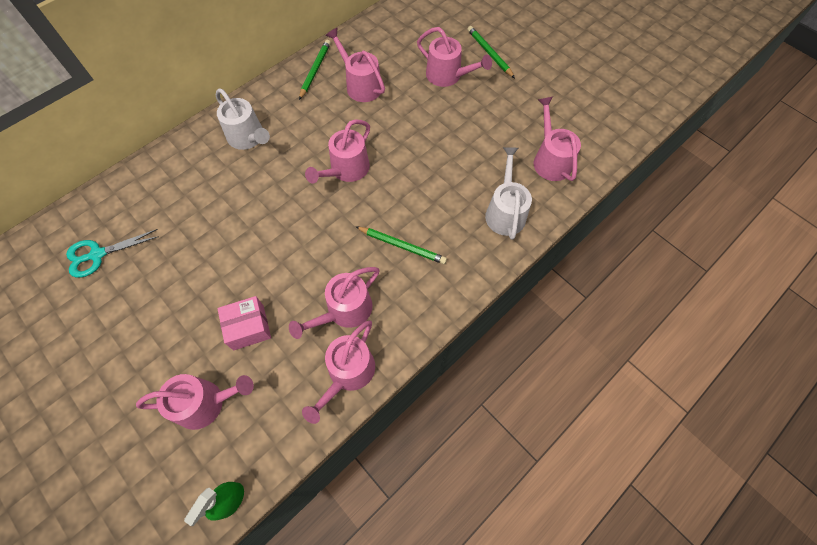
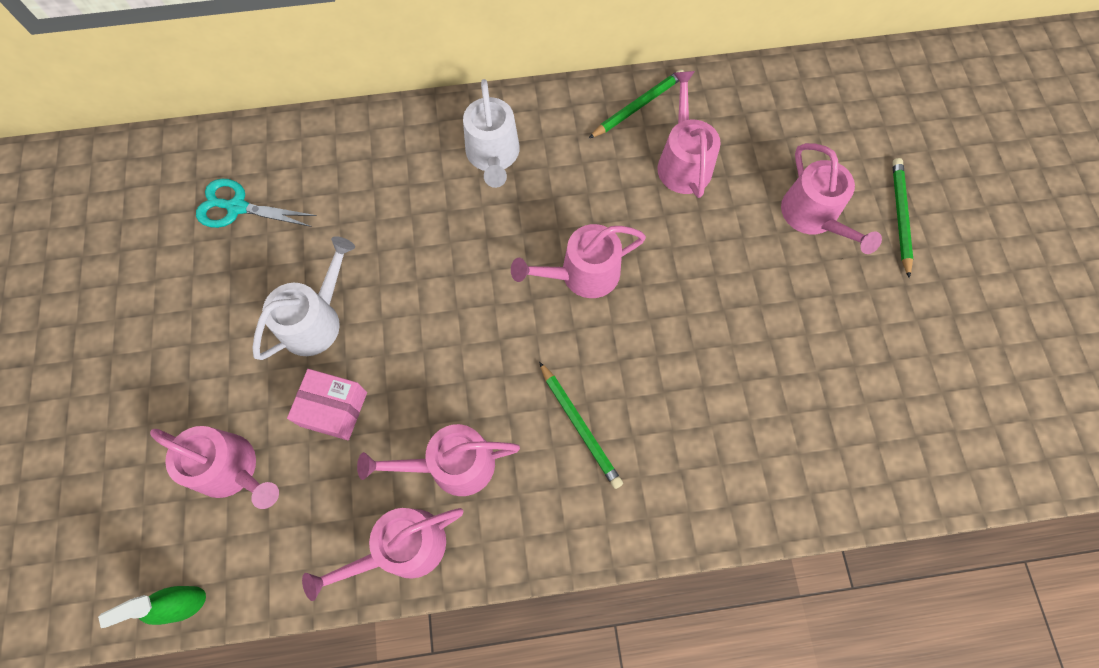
camera: 35 degrees right, 5 degrees up
white watering can [485,147,532,240] -> white watering can moved to [252,236,355,360]
pink watering can [534,97,581,181] -> none

